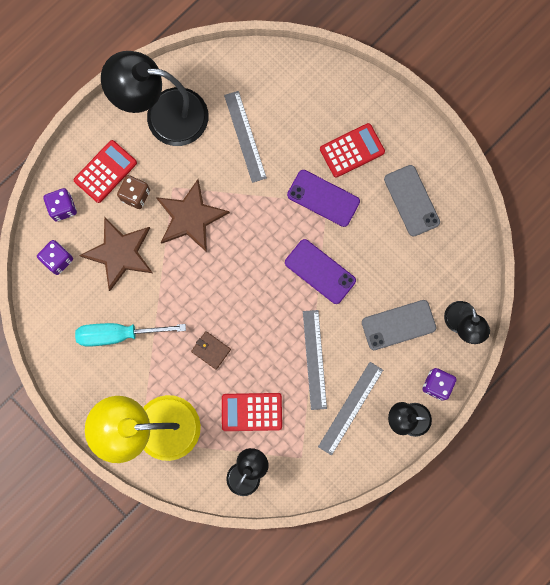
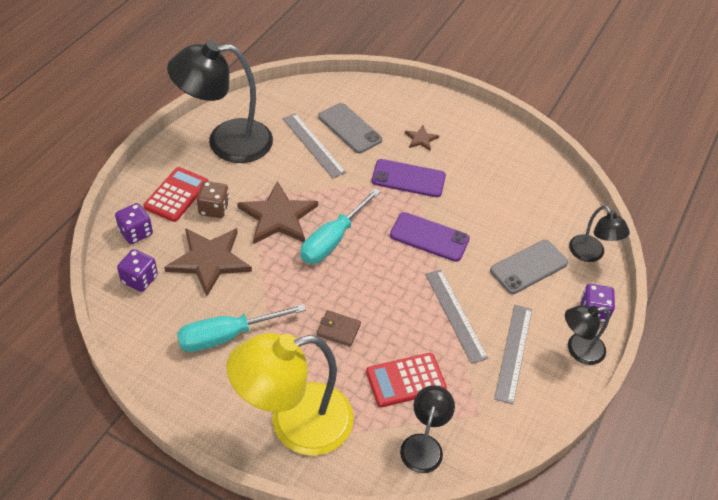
camera: 20 degrees left, 30 degrees down
red calculator [320,123,385,178] -> brown star [405,125,439,151]
grey phone [384,165,440,237] -> grey phone moved to [318,103,382,153]
none -> turquoise screwdriver [300,188,381,264]

